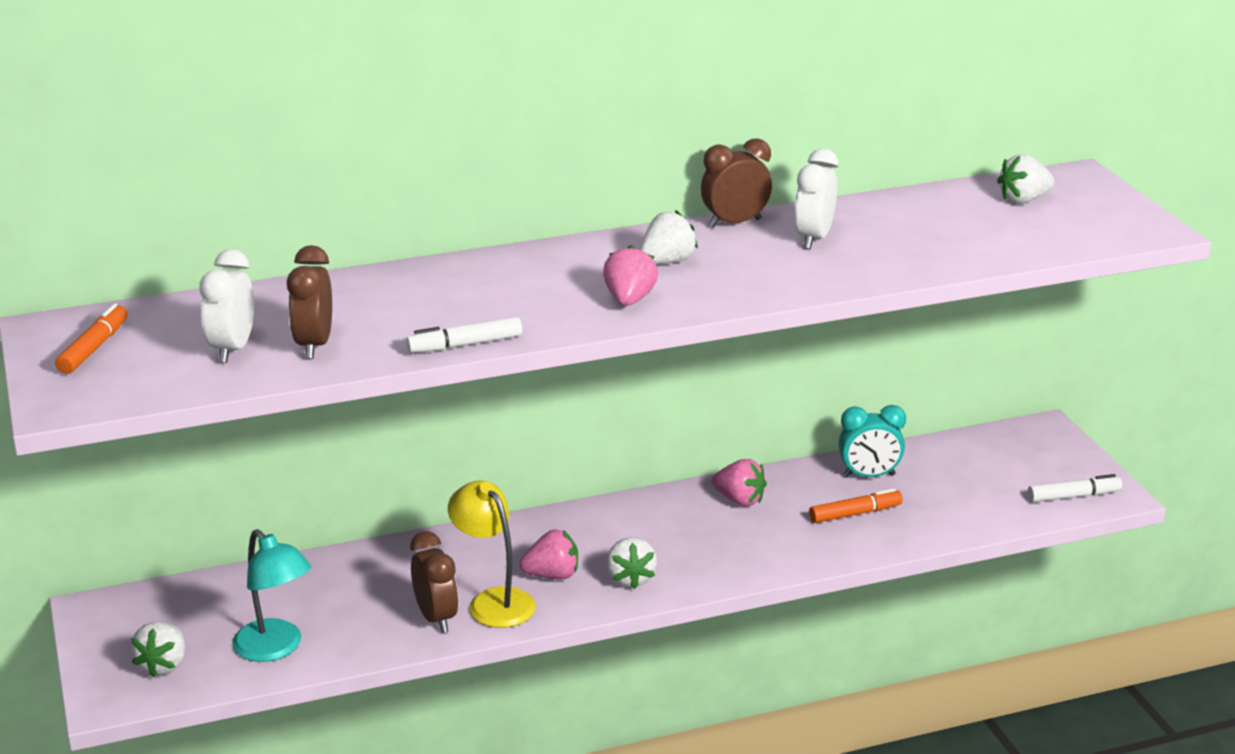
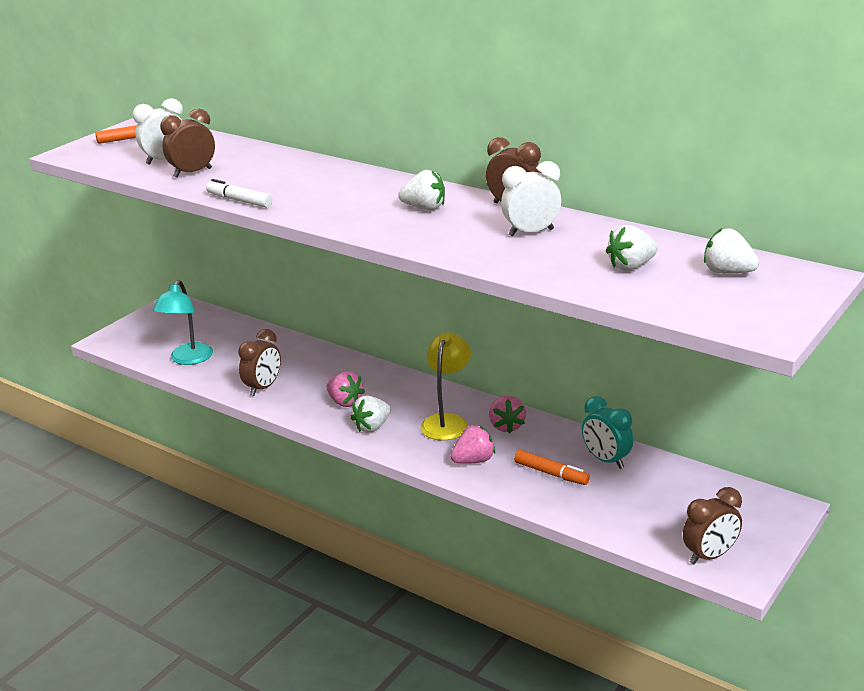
camera: 55 degrees right, 0 degrees up
white strawberry [131,622,185,677] -> white strawberry moved to [606,225,658,271]
yellow lamp [448,480,536,628] -> yellow lamp moved to [421,333,471,440]
pink strawberry [603,245,658,306] -> pink strawberry moved to [450,425,495,464]
white marker [1028,474,1122,502] -> brown clock [683,487,742,564]

